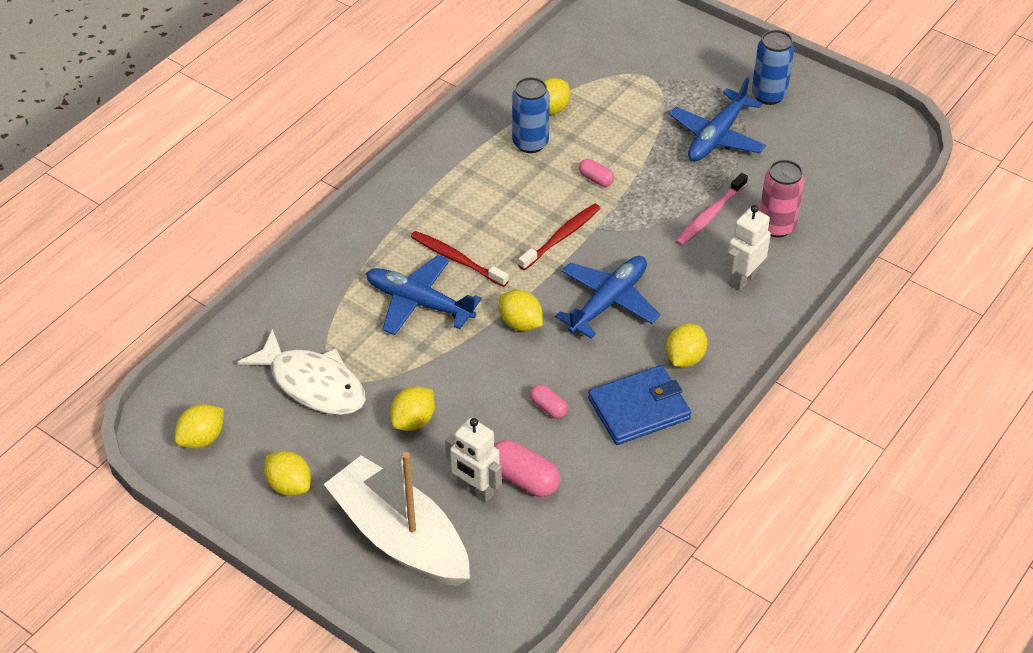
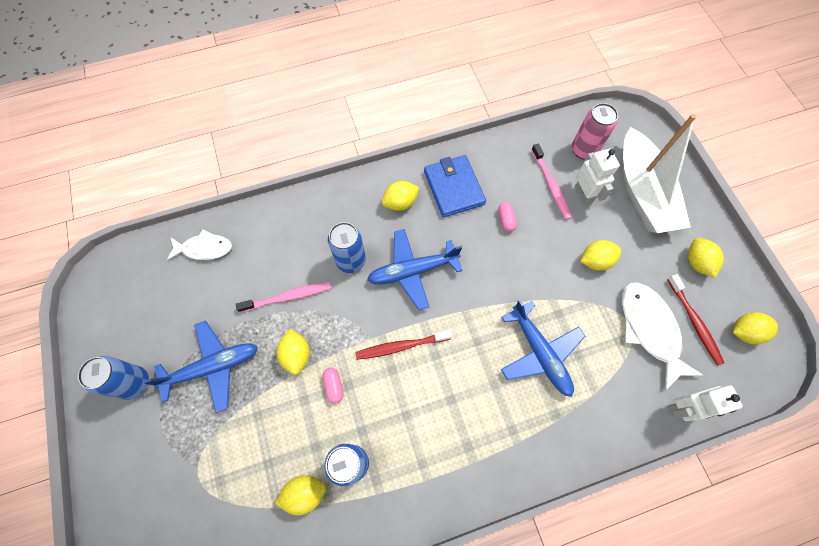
camera: 145 degrees left, 20 degrees up
red toothbrush [411,231,508,287] -> red toothbrush moved to [667,274,724,366]
pink capsule [494,440,560,497] -> pink toothbrush [531,144,572,220]
yellow lemon [499,290,543,331] -> yellow lemon moved to [276,329,310,375]
blue wallet [588,365,691,445] -> blue wallet turned 60 degrees clockwise [424,155,486,217]
white robot [726,205,771,291] -> white robot moved to [667,385,743,421]
pink can [760,160,805,238] -> pink can moved to [572,103,618,160]
none -> white fish [167,230,232,260]
none -> blue can [328,222,366,273]

